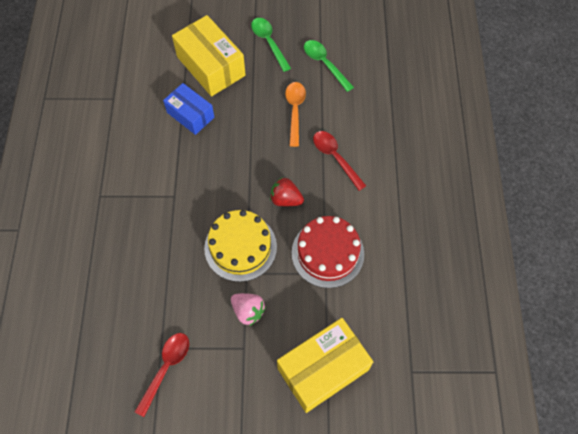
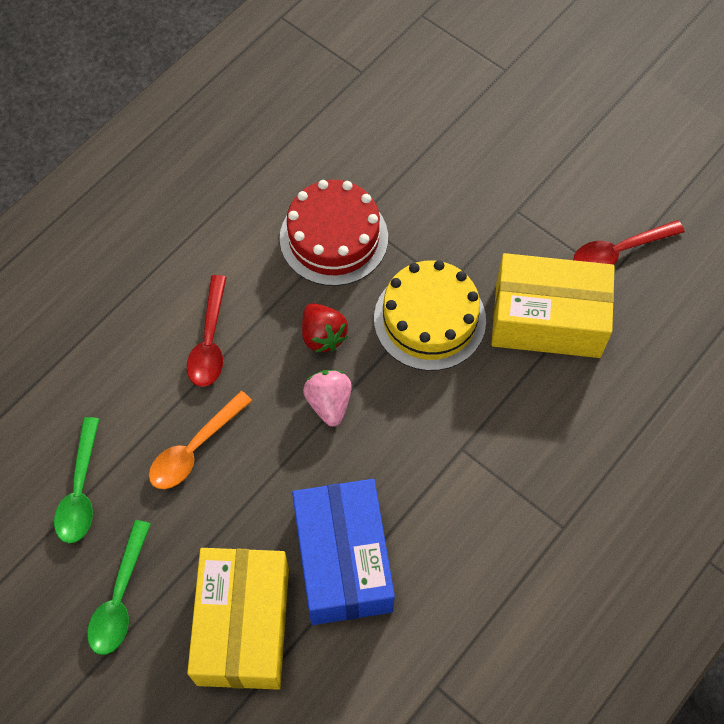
camera: 140 degrees left, 0 degrees up
blue box [163,83,214,135] -> blue box [292,479,395,625], size x1.58
pink strawberry [231,293,266,326] -> pink strawberry moved to [303,370,352,427]
yellow box [277,318,373,413] -> yellow box moved to [491,253,615,358]

